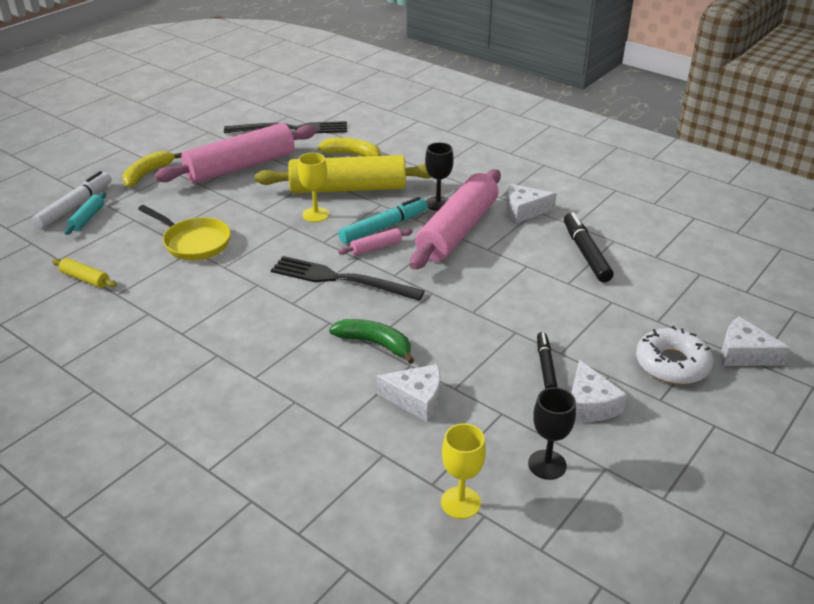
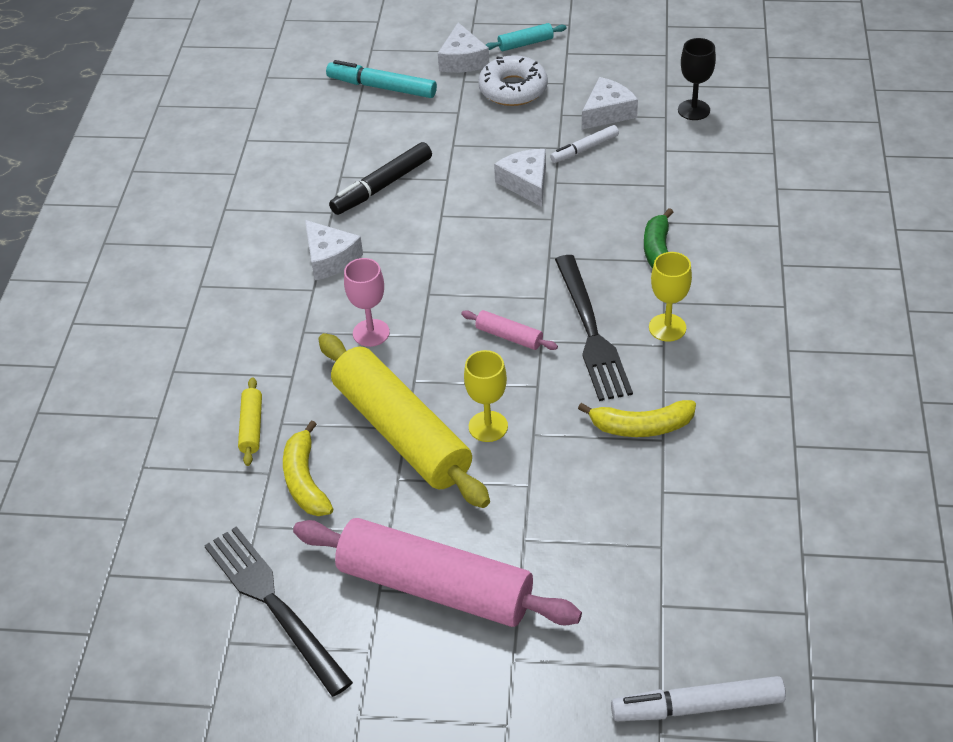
camera: 120 degrees left, 10 degrees up
yellow rolling pin [52,258,117,288] -> yellow rolling pin moved to [238,377,262,466]
turquoise rolling pin [64,192,106,235] -> turquoise rolling pin moved to [486,23,567,51]
yellow banana [122,151,182,187] -> yellow banana moved to [578,400,696,437]
yellow pan [138,205,231,260] -> none
turquoise marker [338,197,428,244] -> turquoise marker moved to [326,60,437,98]
white cheese [376,364,440,422] -> white cheese moved to [494,149,546,207]
pink rolling pin [410,169,501,270] -> none
black goblet [425,142,454,211] -> pink goblet [344,258,390,347]
yellow goblet [441,423,486,519] -> yellow goblet moved to [649,252,692,341]
black marker [537,332,557,389] -> white marker [550,125,619,163]

